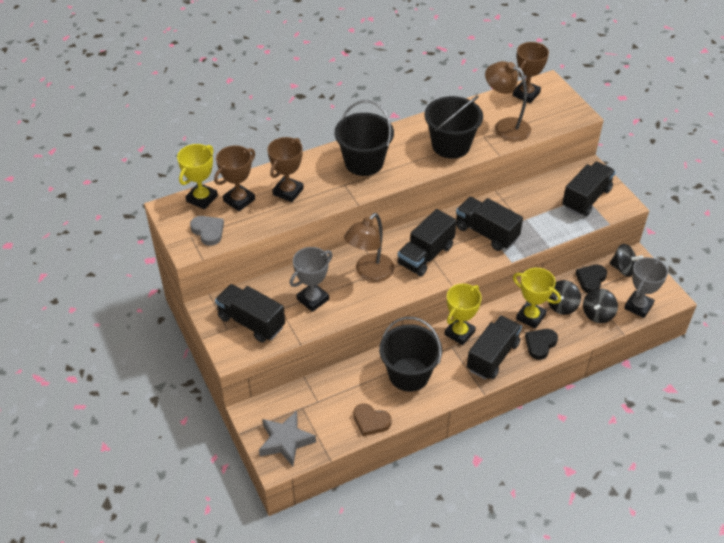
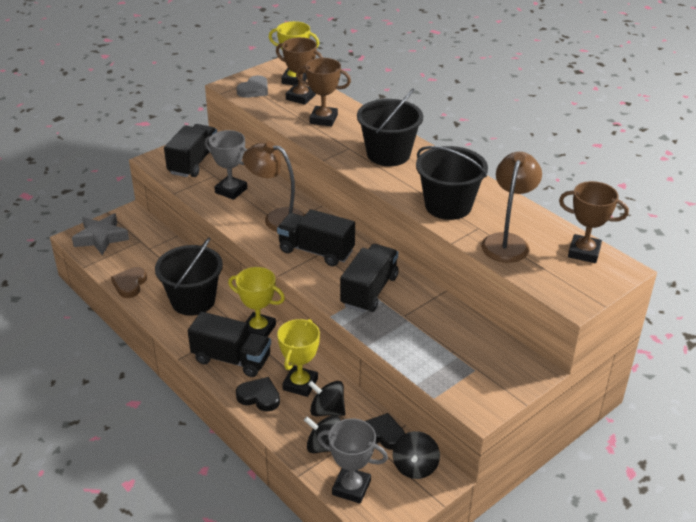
camera: 75 degrees right, 10 degrees down
black truck [562,161,616,216] -> none

